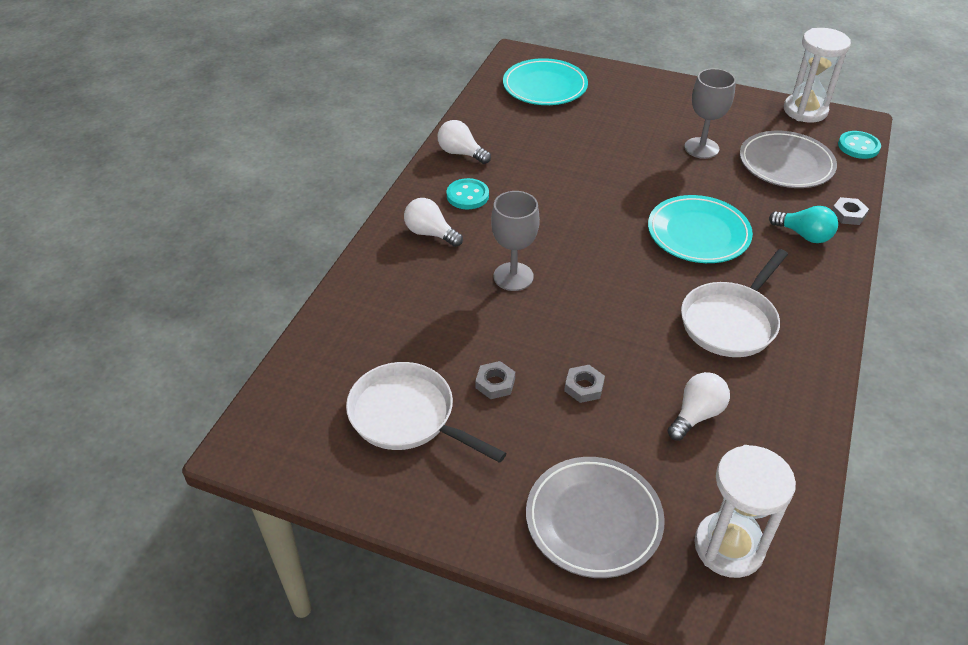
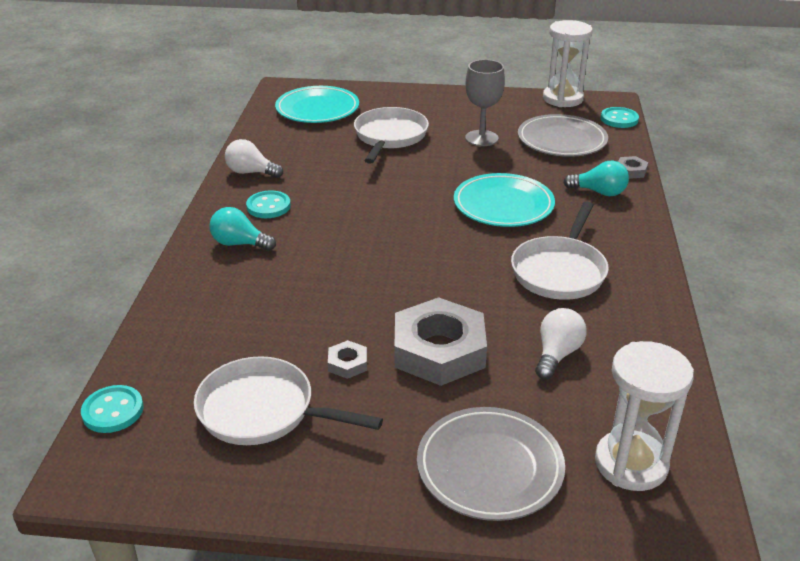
camera: 15 degrees left, 10 degrees down
white light bulb [404,198,463,247] -> turquoise light bulb [209,207,276,251]
grey goblet [491,191,540,291] -> none
grey nut [564,365,605,403] -> grey nut [394,297,487,386], size x2.36
none -> turquoise button [81,385,144,433]
none -> white pan [354,107,429,164]

